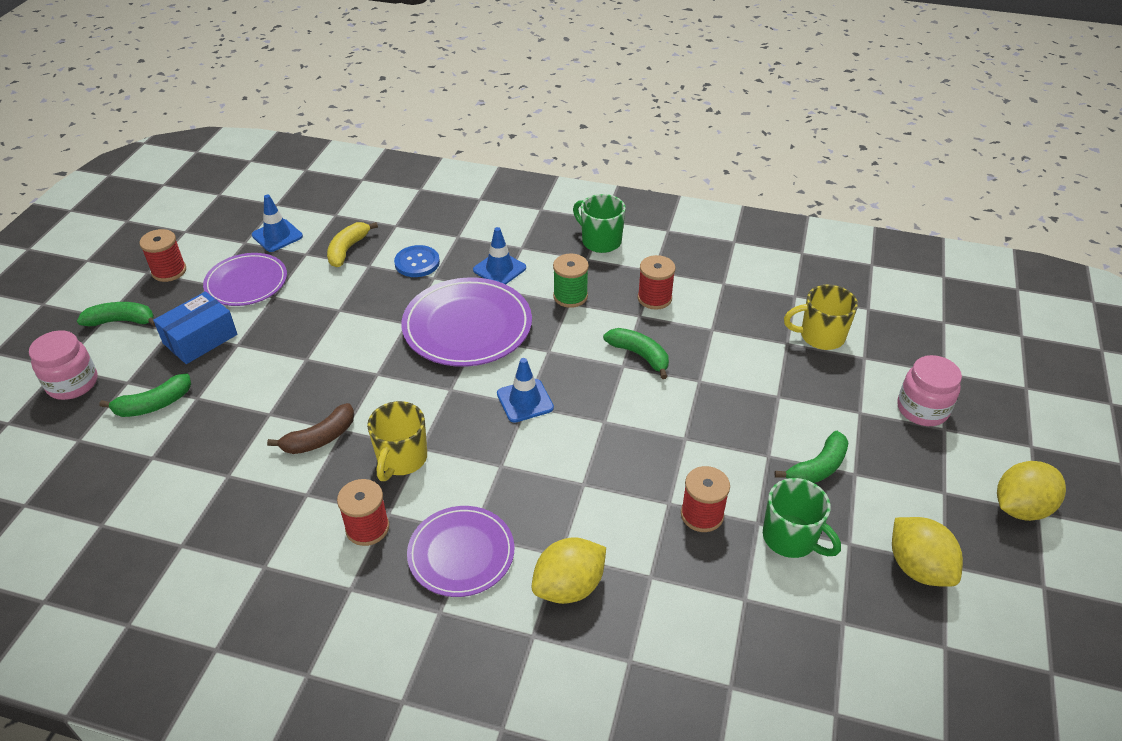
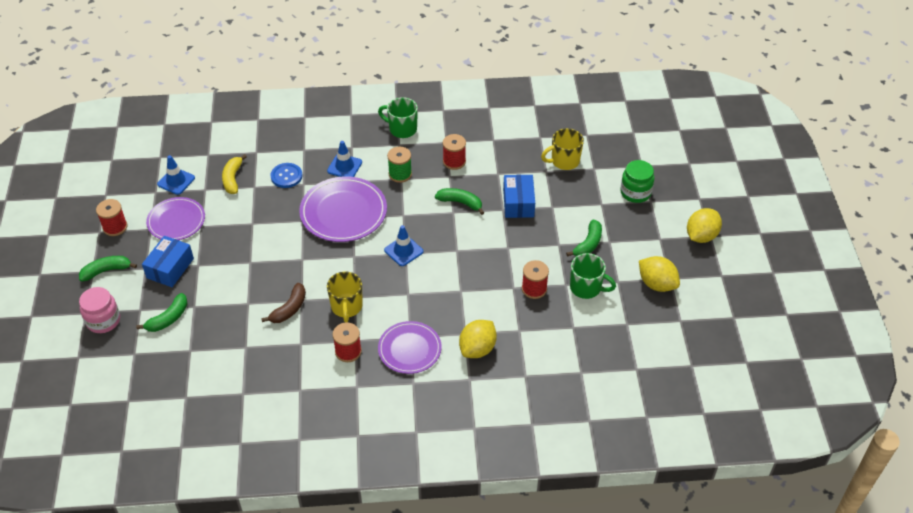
camera: 20 degrees left, 5 degrees up
pink jar [897,355,962,426] -> green jar [620,160,654,203]
none -> blue box [503,175,535,218]

